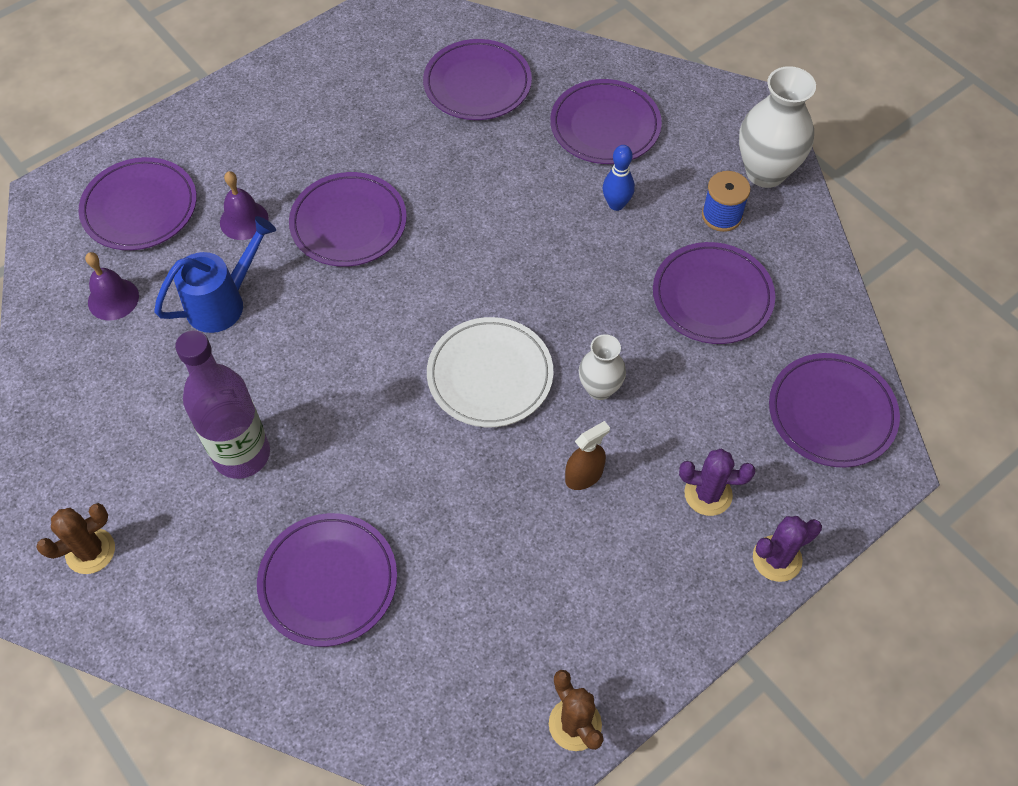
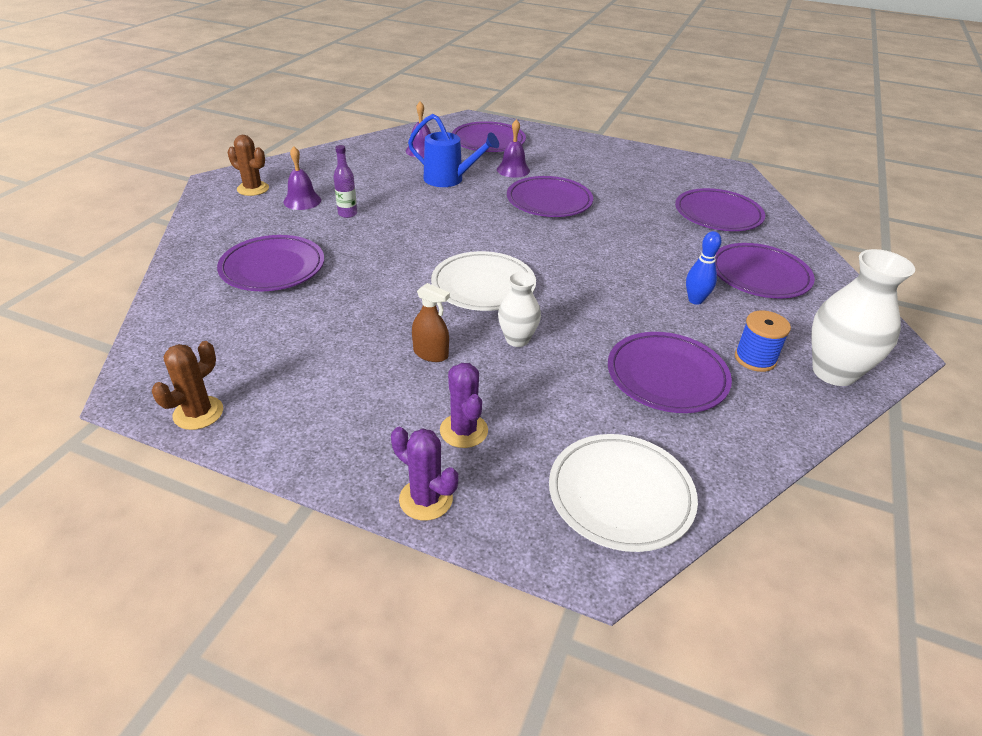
camera: 60 degrees right, 20 degrees down
purple bottle [175,330,270,479] -> purple bottle [334,145,357,218], size x0.48
purple plate [769,353,900,467] -> white plate [549,434,698,552]
none -> purple bell [283,146,321,210]

